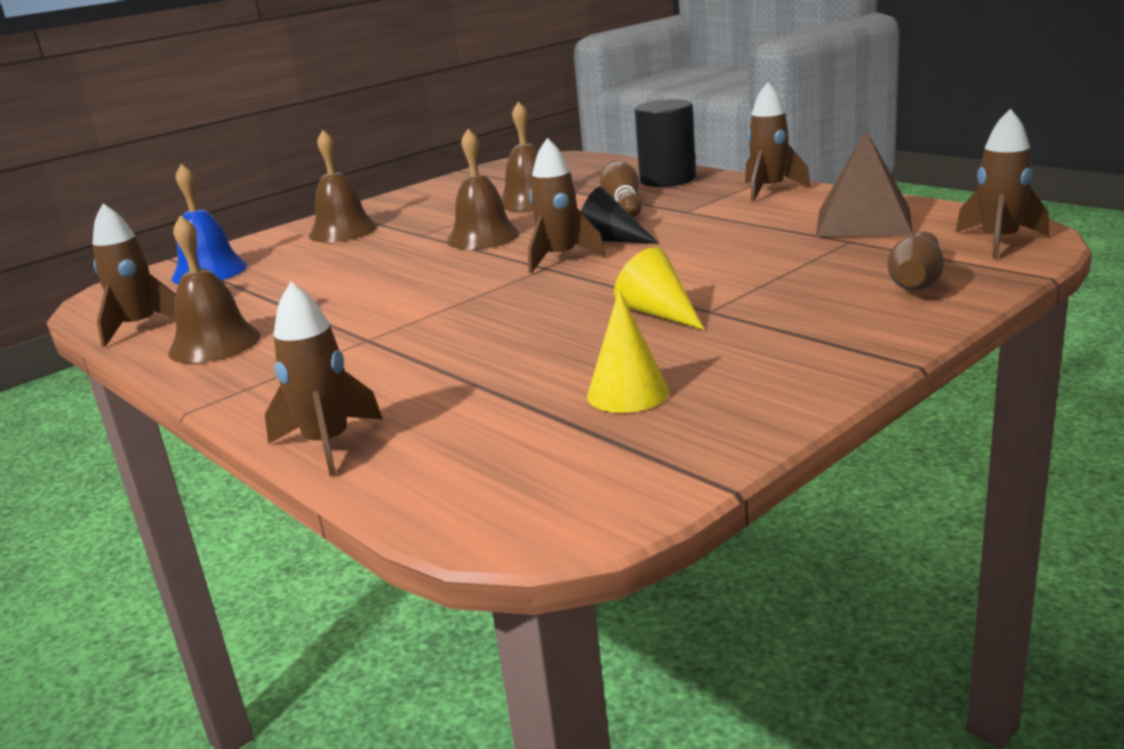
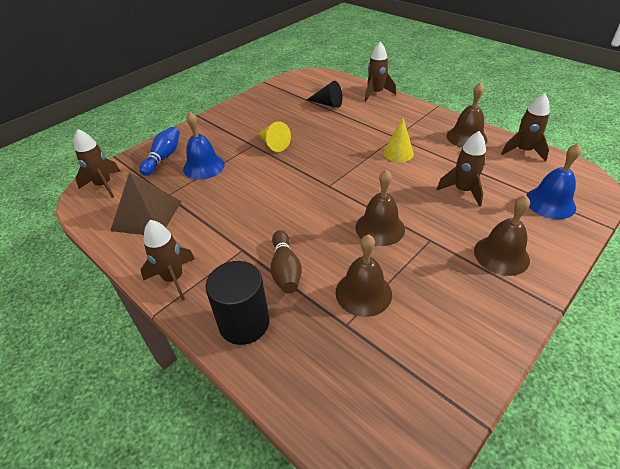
camera: 175 degrees right, 20 degrees up
brown rocket [528,138,606,273] -> brown rocket moved to [436,131,486,206]
black cone [581,187,659,244] -> black cone moved to [307,81,342,108]
yellow cone [587,289,669,413] -> yellow cone moved to [383,118,414,162]
brown bowling pin [887,231,944,291] -> blue bowling pin [139,127,180,176]
none -> blue bell [183,112,225,180]

